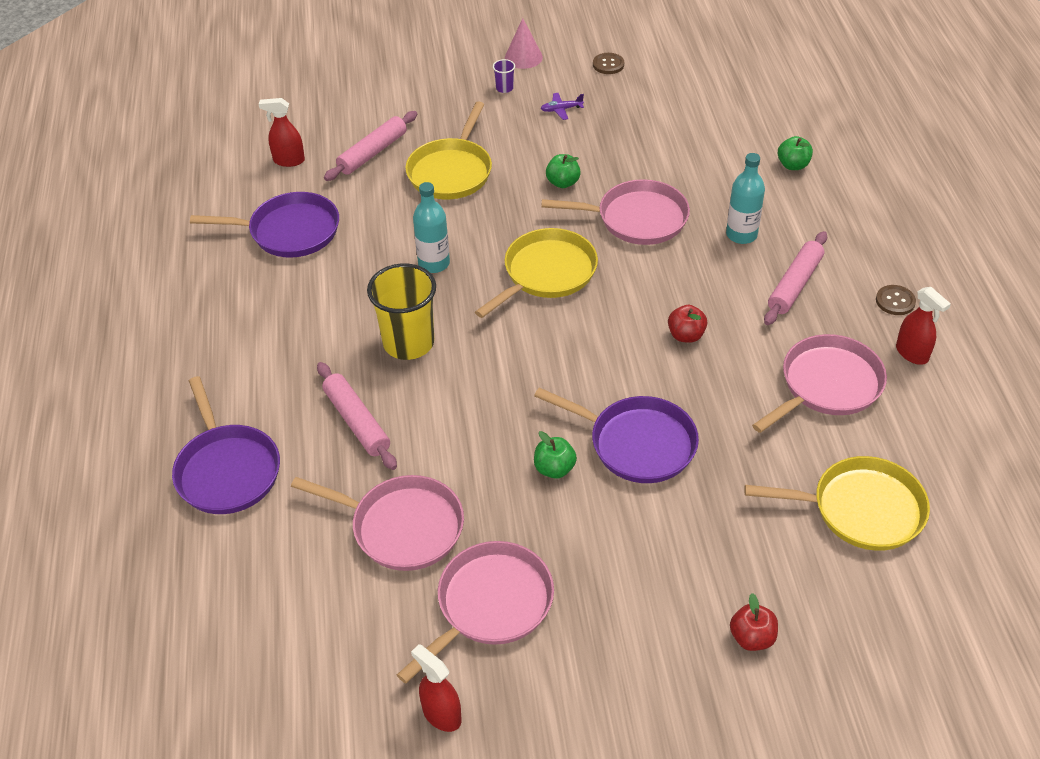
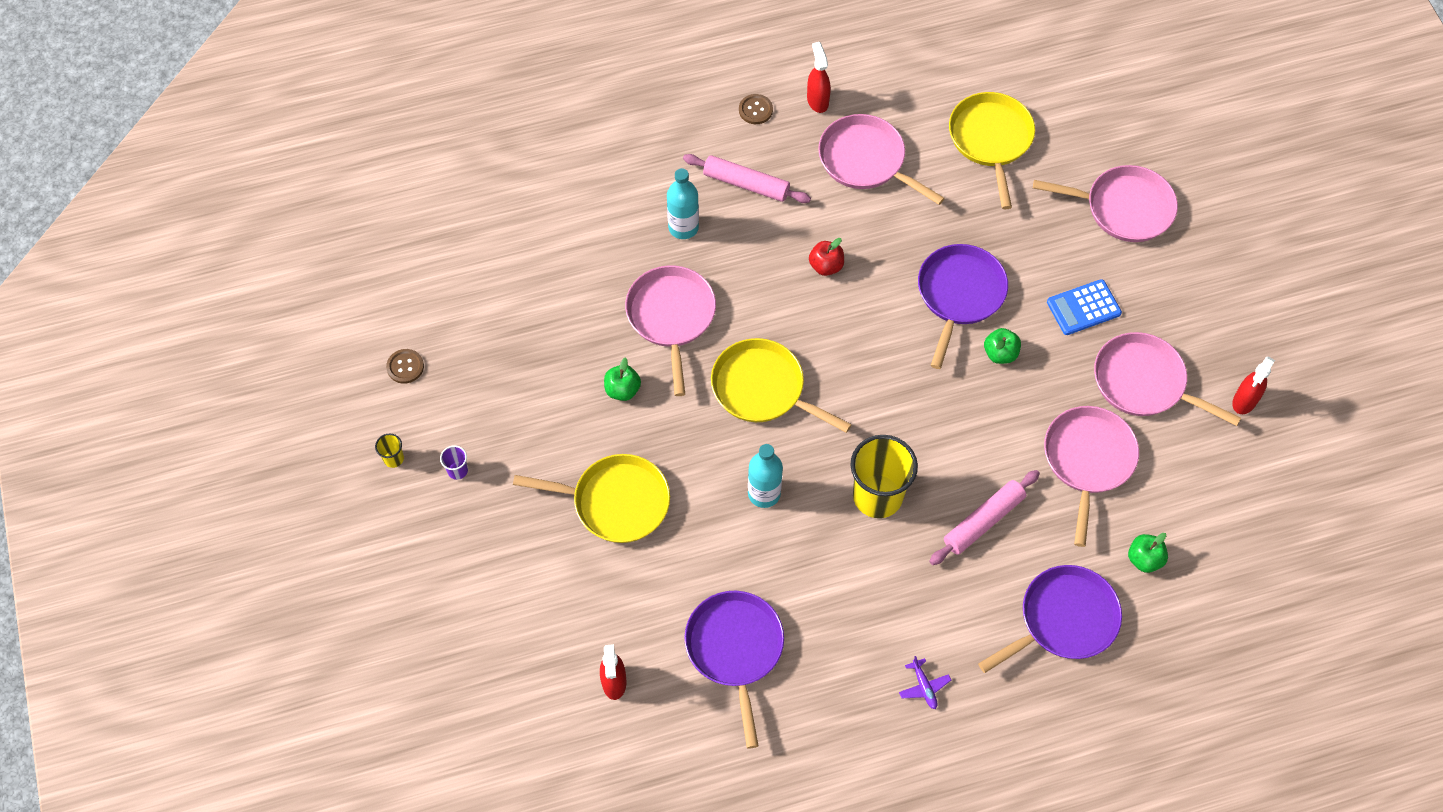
camera: 100 degrees left, 15 degrees up
pink rolling pin [324,111,417,181] -> none
pink cone [505,18,543,69] -> yellow cup [375,433,404,468]
purple plane [541,93,584,120] -> purple plane moved to [899,656,951,709]
red apple [730,593,778,651] -> pink pan [1033,165,1178,242]
green apple [778,136,813,170] -> green apple moved to [1128,533,1168,573]
red spray bottle [896,287,951,365] -> red spray bottle turned 60 degrees counterclockwise [807,42,831,113]
none -> blue calculator [1047,279,1122,335]

